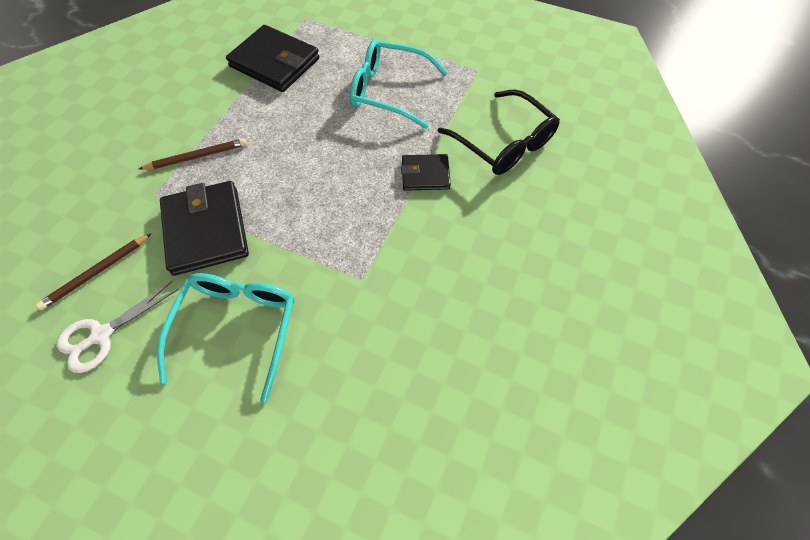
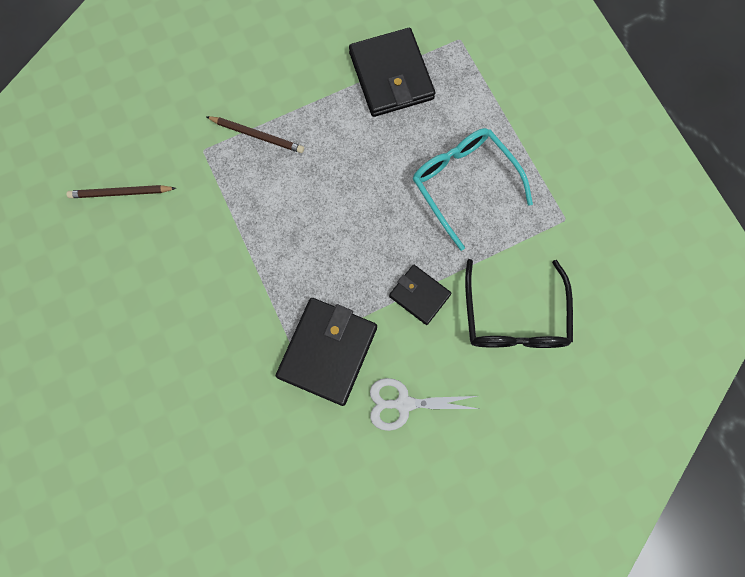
camera: 40 degrees right, 15 degrees up
white scissors [56,280,179,373] -> white scissors moved to [370,378,479,431]
turquoise glasses [157,273,294,403] -> none
black wallet [160,181,249,276] -> black wallet moved to [276,298,377,406]

